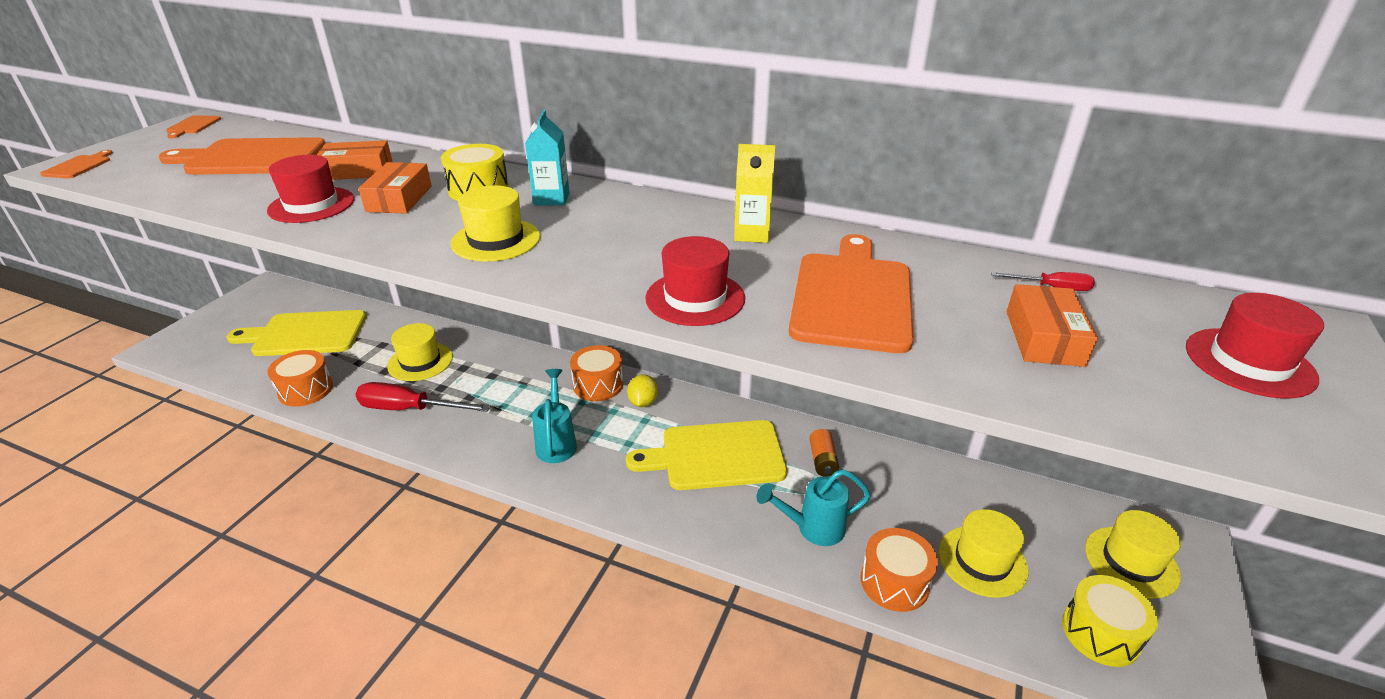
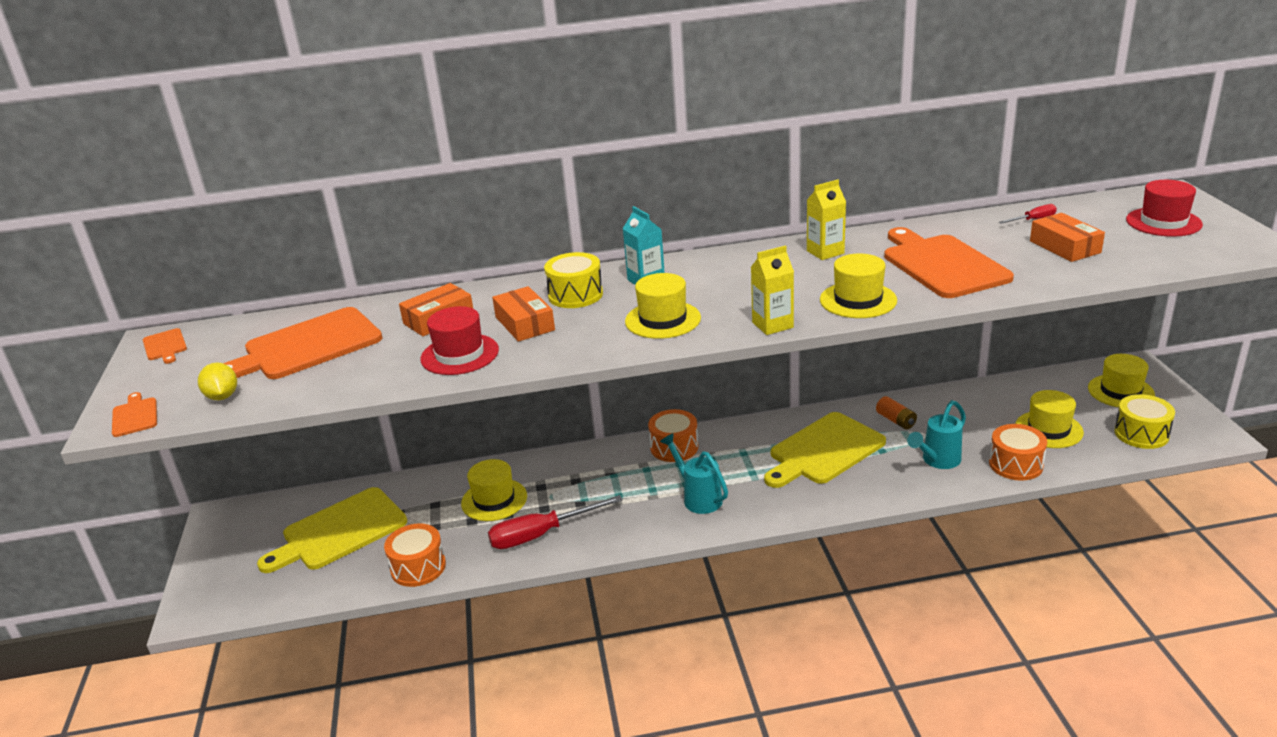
camera: 30 degrees left, 5 degrees down
yellow lemon [627,374,658,407] -> yellow lemon moved to [198,362,237,400]
red hat [645,236,745,326] -> yellow hat [820,253,897,318]
none -> yellow carton [751,245,794,335]

